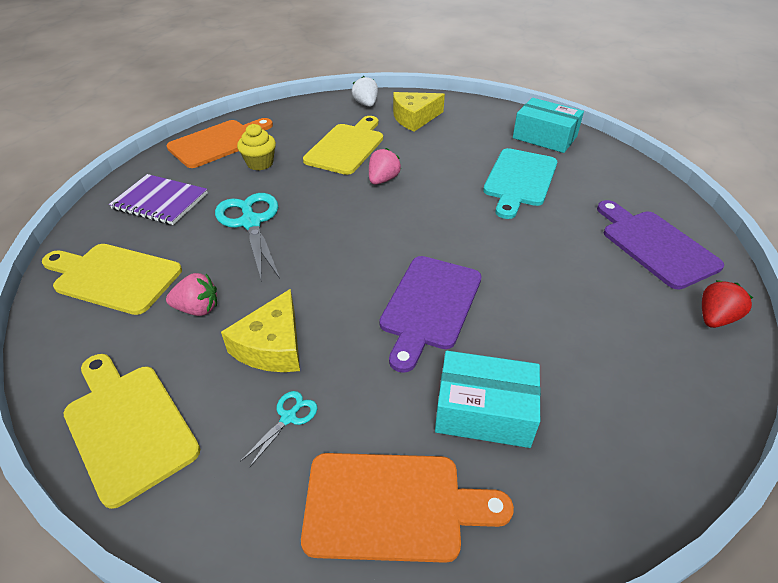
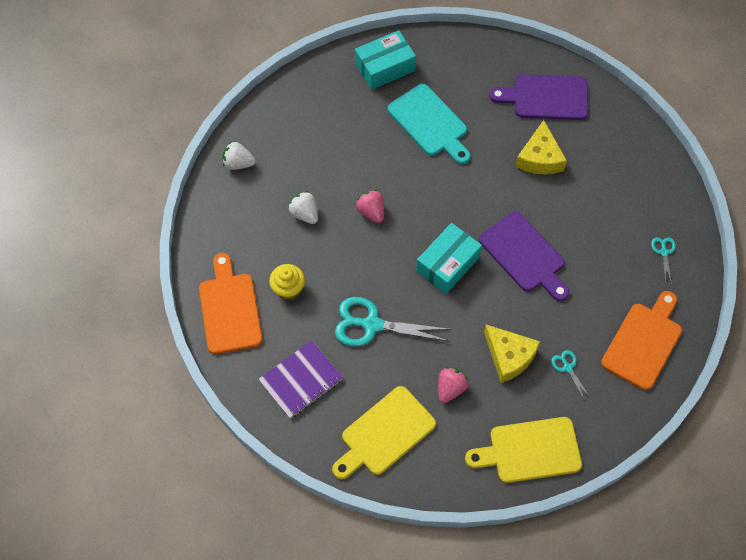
camera: 60 degrees left, 20 degrees up
yellow cutting board [303,116,383,175] -> white strawberry [288,191,318,224]
yellow cheese [393,92,445,131] -> yellow cheese moved to [515,120,567,174]
turquoise box [435,351,541,448] -> turquoise box moved to [416,223,482,294]
red strawberry [702,280,753,328] -> none
none -> turquoise scissors [651,237,676,285]

